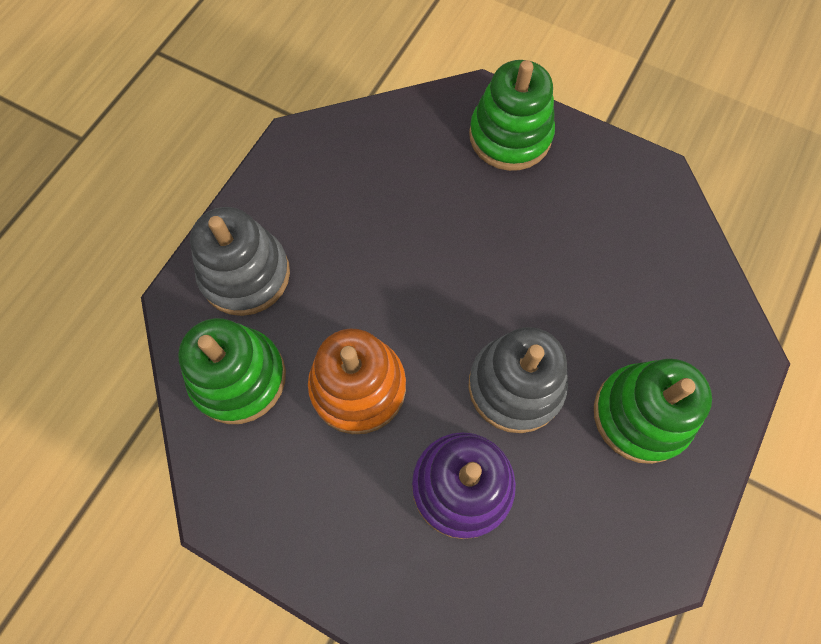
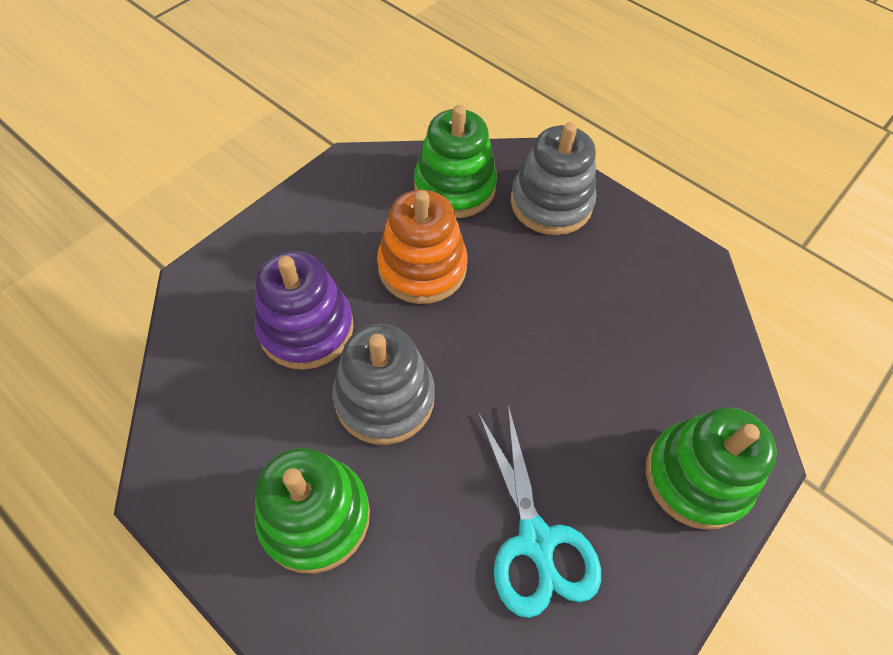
camera: 100 degrees right, 10 degrees down
none -> turquoise scissors [478,405,601,618]

